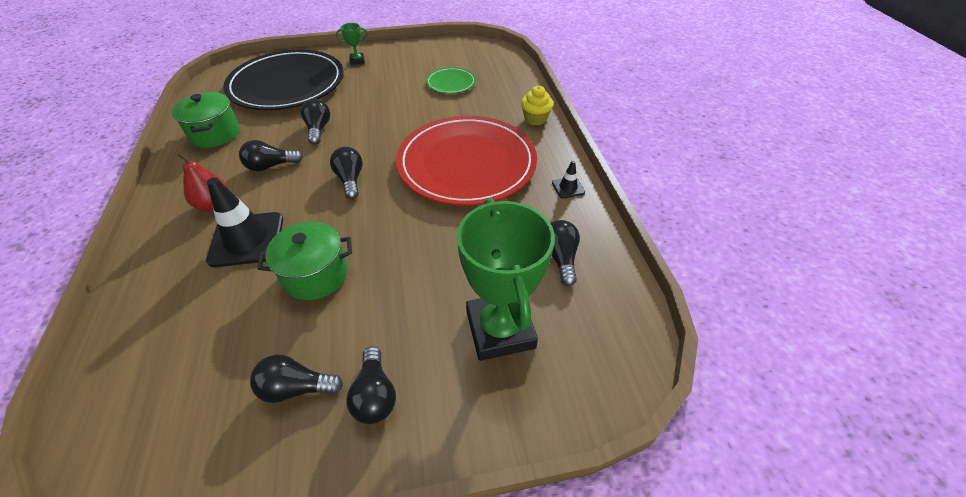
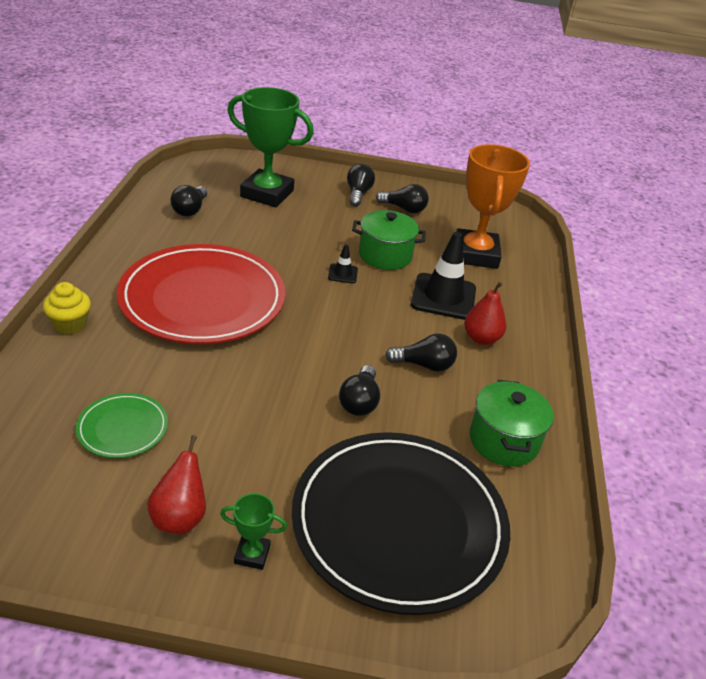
camera: 165 degrees left, 10 degrees down
black light bulb [330,147,363,199] -> none
green trophy [457,198,555,361] -> green trophy turned 75 degrees counterclockwise [227,87,314,207]
black traffic cone [552,161,585,199] -> black traffic cone moved to [328,244,358,283]
none -> red pear [147,435,206,534]
none -> orange trophy [456,144,530,269]

